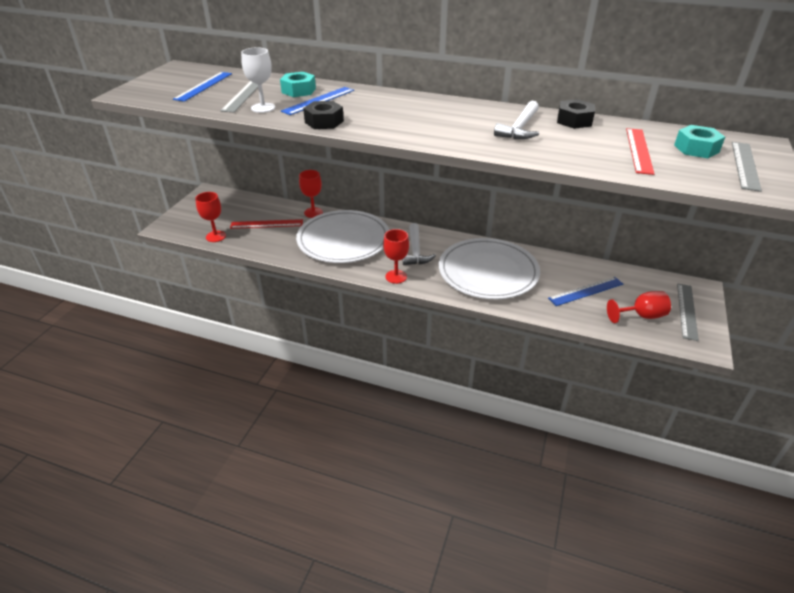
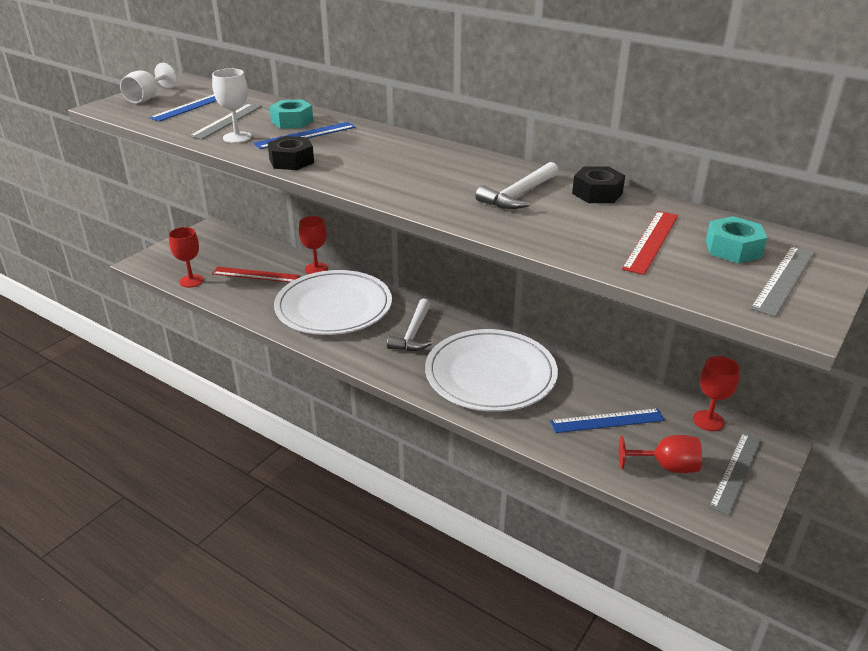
camera: 15 degrees right, 5 degrees down
red goblet [383,229,409,284] -> red goblet moved to [693,356,740,431]
none -> white goblet [120,63,177,103]

